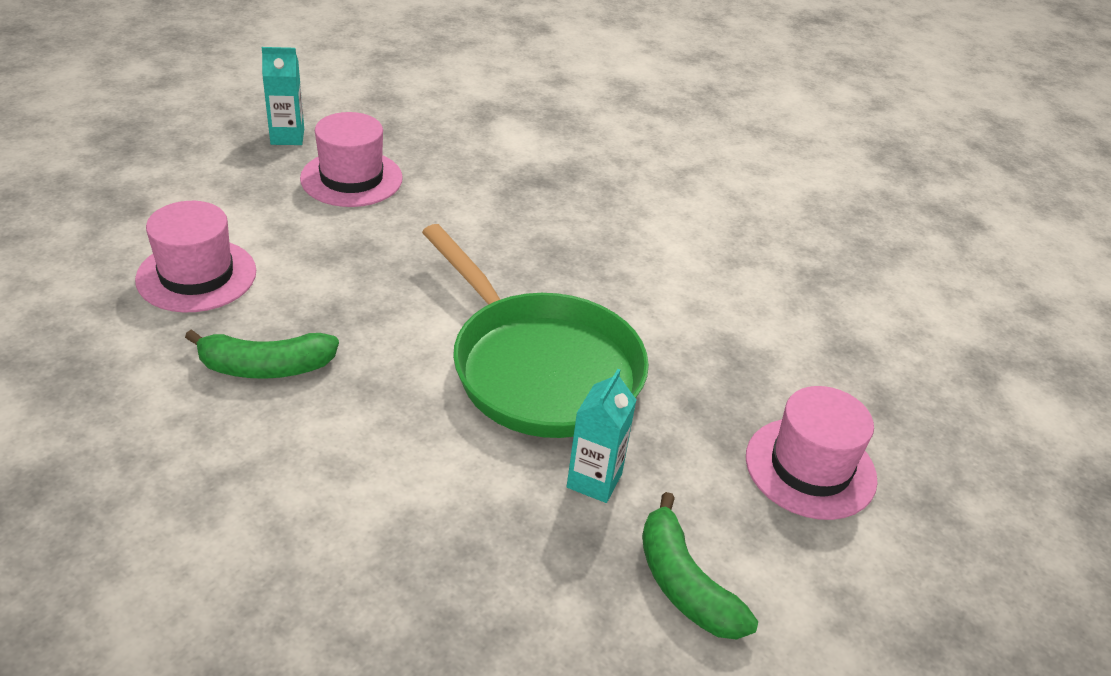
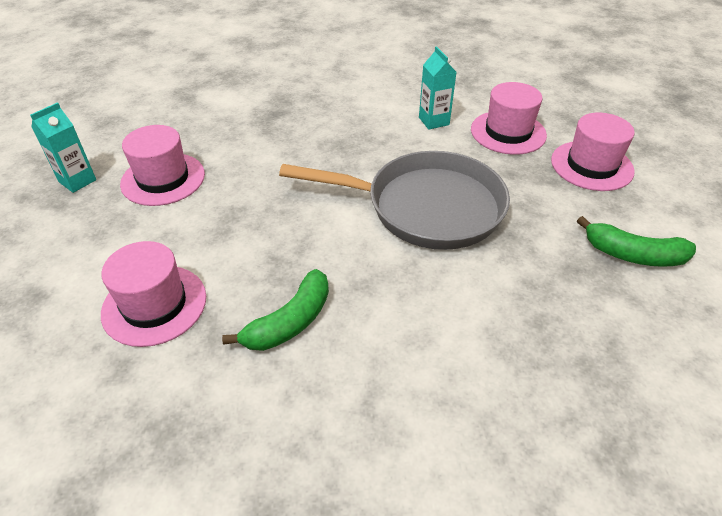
camera: 40 degrees left, 5 degrees up
green pan [422,224,649,438] -> grey pan [279,151,510,250]
turquoise carton [567,369,636,503] -> turquoise carton moved to [419,46,456,130]
none -> pink hat [471,82,547,155]

